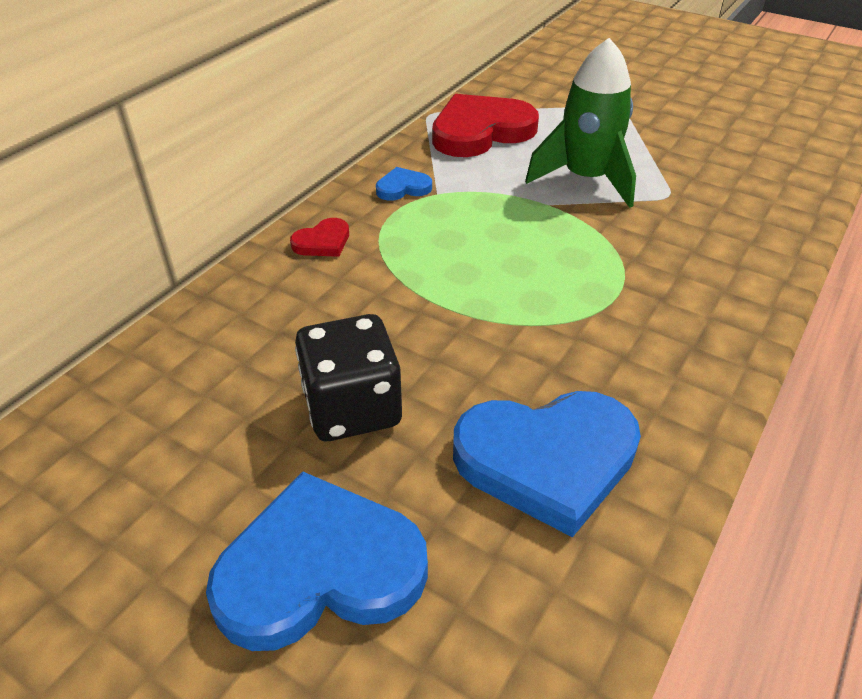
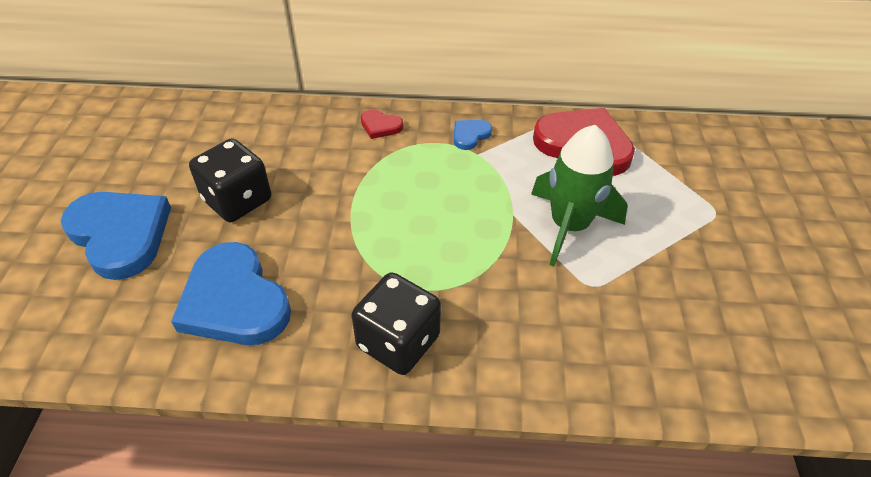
camera: 60 degrees right, 5 degrees up
blue heart [376,167,432,201] -> blue heart turned 90 degrees counterclockwise [454,120,492,150]
none -> black dice [352,272,441,375]

